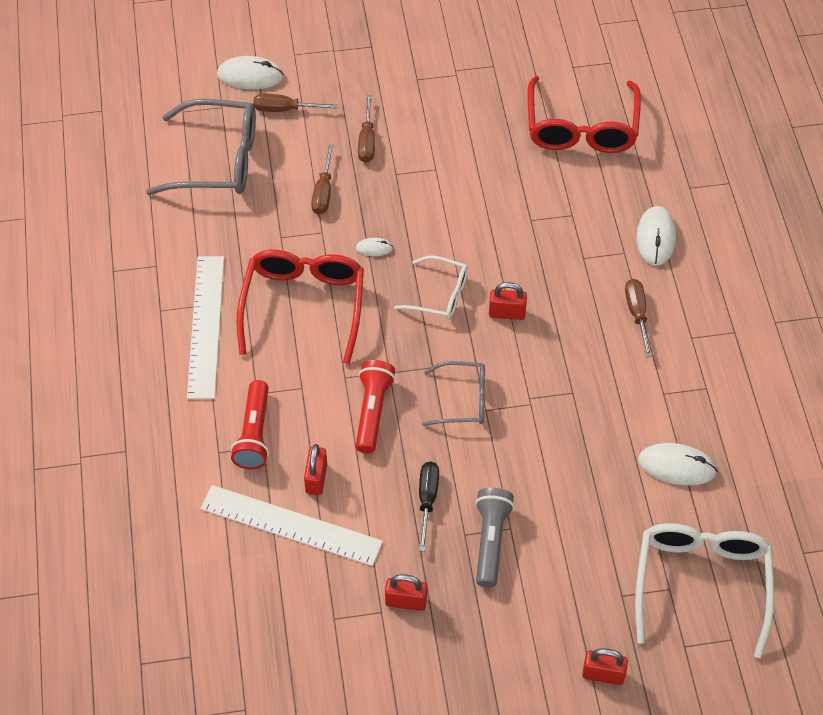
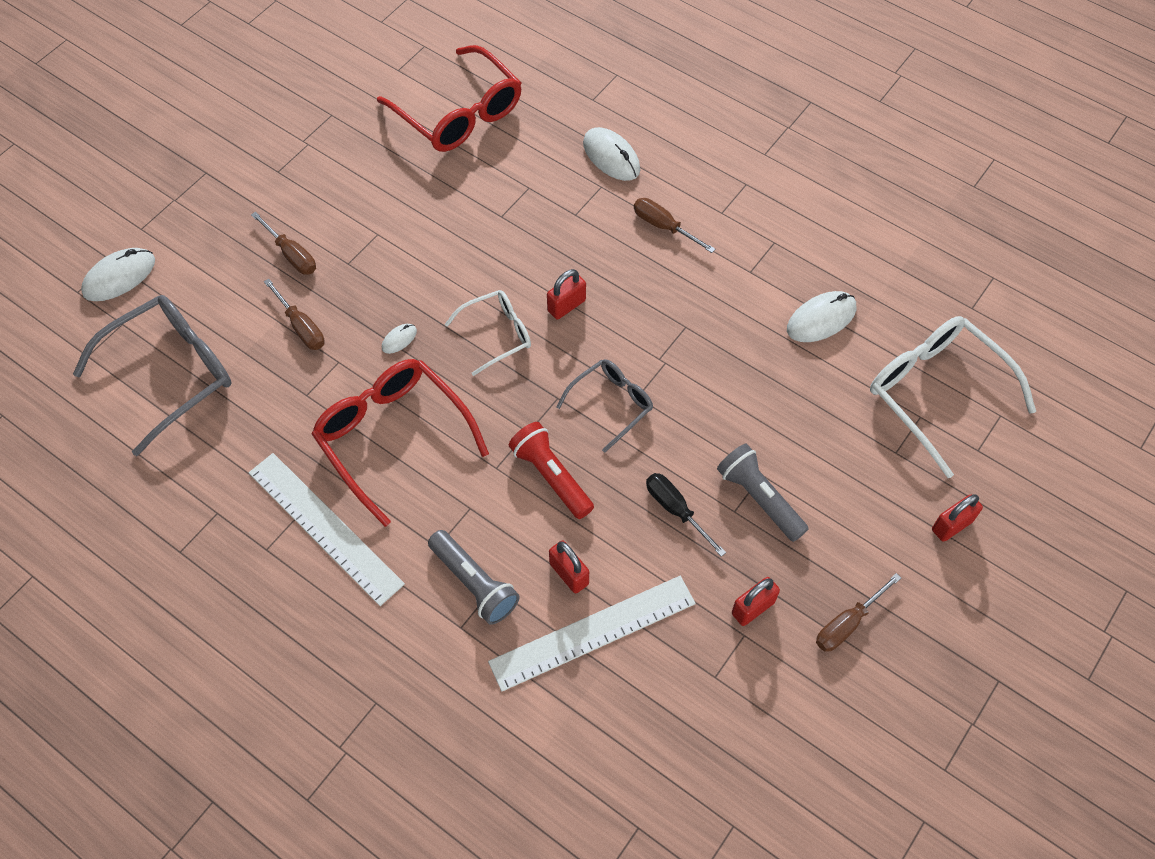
camera: 45 degrees left, 5 degrees up
red flashlight [231,380,269,469] -> grey flashlight [428,530,520,625]
brown screwdriver [253,94,338,112] -> brown screwdriver moved to [816,573,901,652]

